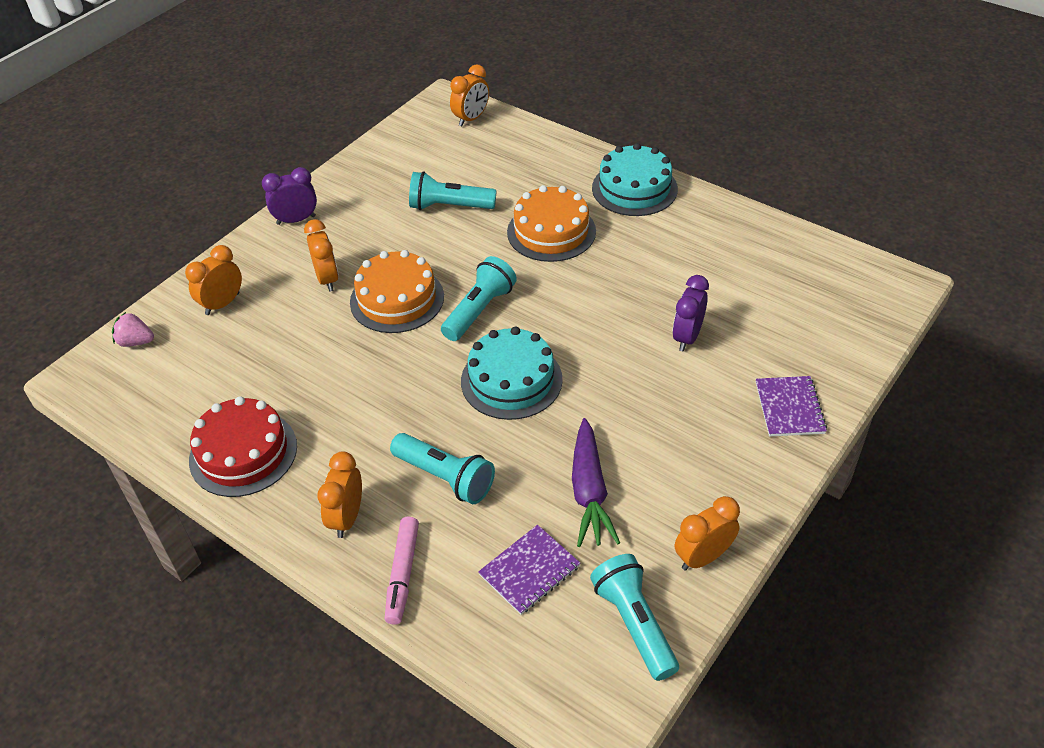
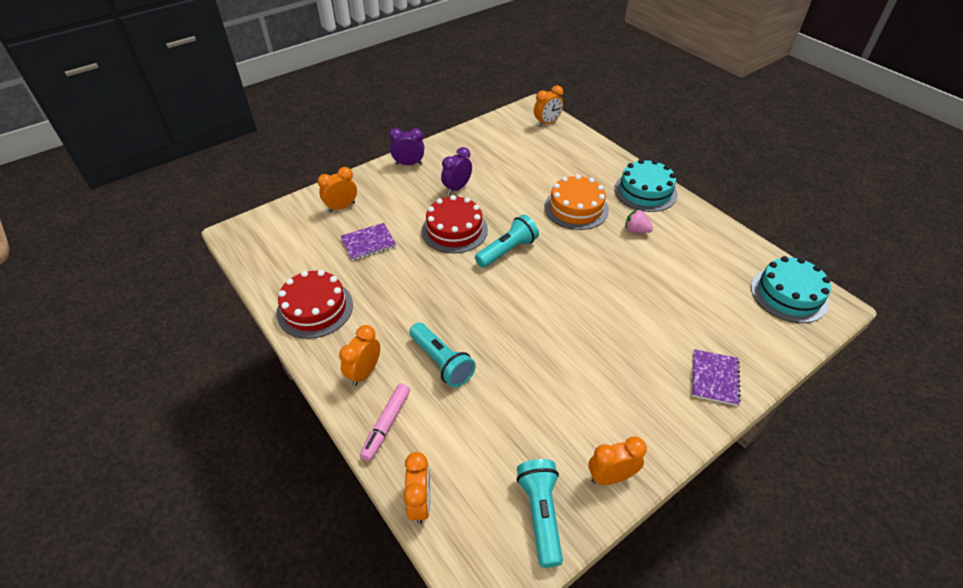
camera: 15 degrees right, 0 degrees up
pink strawberry [112,312,154,347] -> pink strawberry moved to [625,209,653,233]
orange clock [304,219,339,292] -> orange clock moved to [403,452,431,524]
orange cake [350,250,444,333] -> red cake [421,195,488,253]
turquoise flashlight [409,171,496,210] -> none
turquoise cake [461,327,563,420] -> turquoise cake moved to [751,256,831,323]
purple notebook [478,525,580,615] -> purple notebook moved to [341,223,396,261]
purple carrot [572,418,620,547] -> none
purple clock [673,275,709,351] -> purple clock moved to [441,147,472,195]

